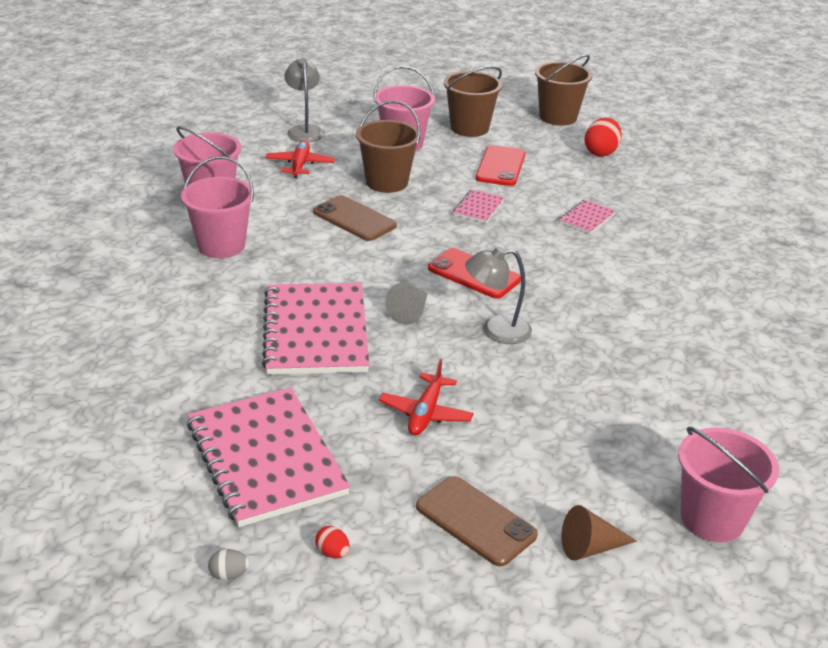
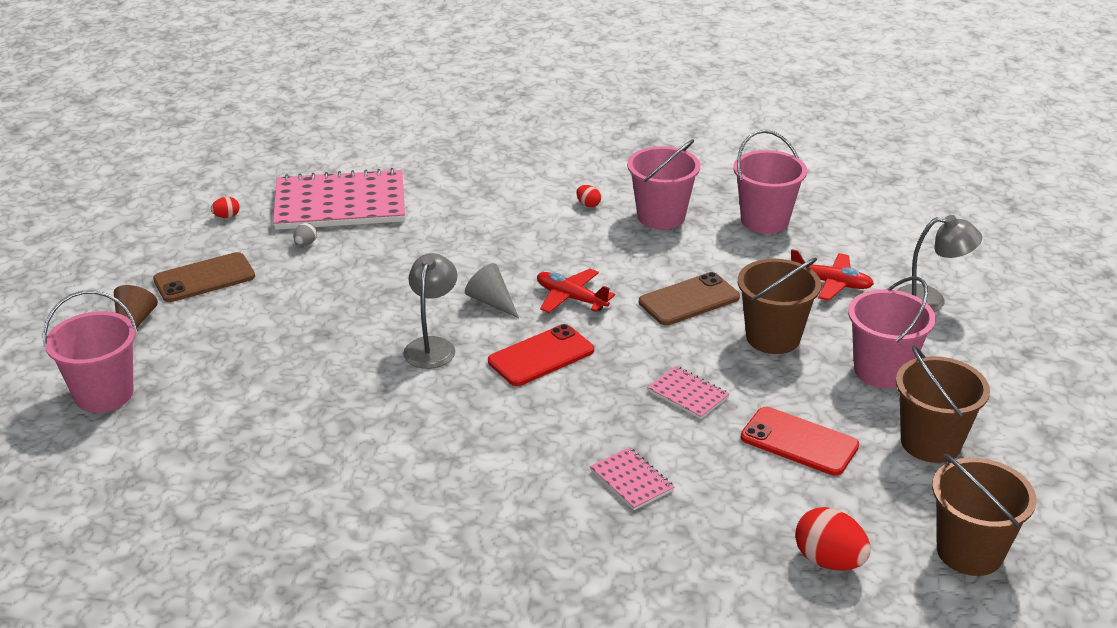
camera: 110 degrees right, 0 degrees up
grey egg [208,549,249,580] -> grey egg moved to [293,223,317,246]
pink notebook [262,283,369,375] -> none
red plane [379,359,474,435] -> red plane moved to [537,269,615,313]
none -> red egg [576,185,601,207]

